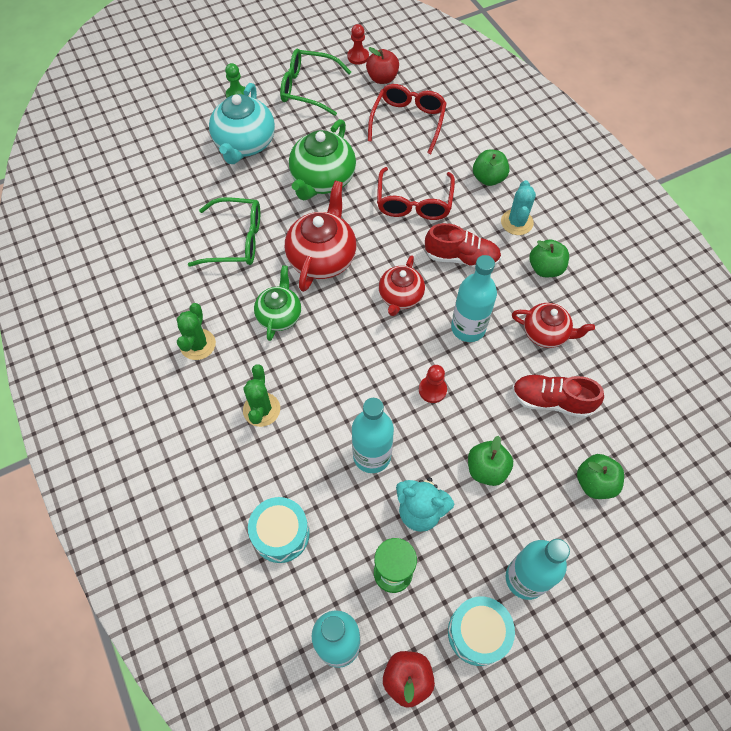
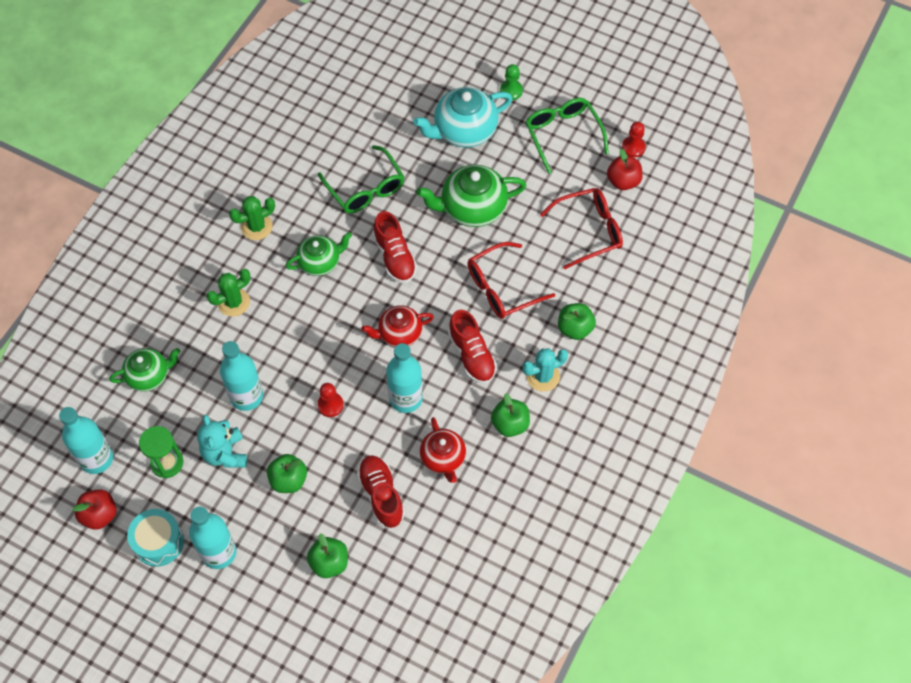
camera: 55 degrees right, 0 degrees up
turquoise drum [248,497,310,563] -> green teapot [109,348,180,392]
red teapot [285,181,357,292] -> red shoe [373,211,417,283]

